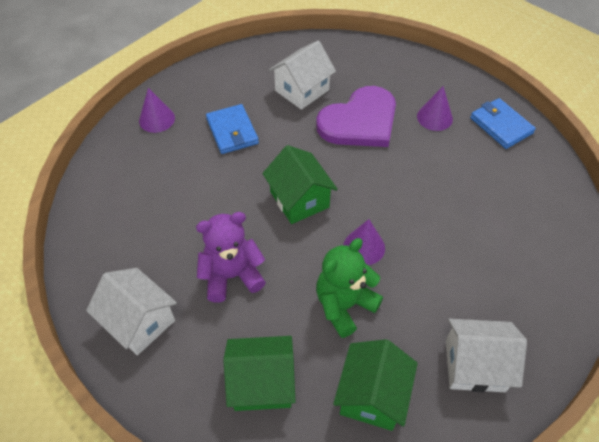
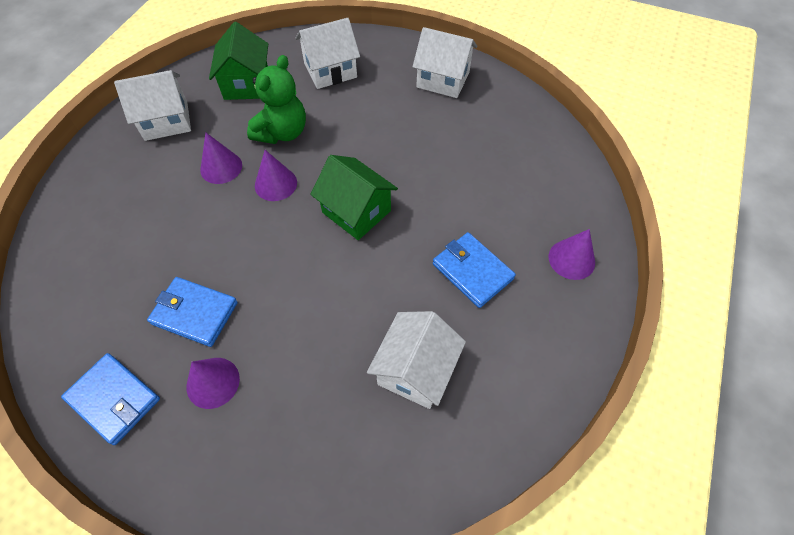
camera: 160 degrees right, 5 degrees up
purple teddy bear [196,212,266,303] -> none
green house [223,336,296,411] -> white house [296,18,360,89]
purple heart [316,86,396,147] -> none
none -> blue wallet [147,277,238,347]
none -> purple cone [200,133,242,184]

